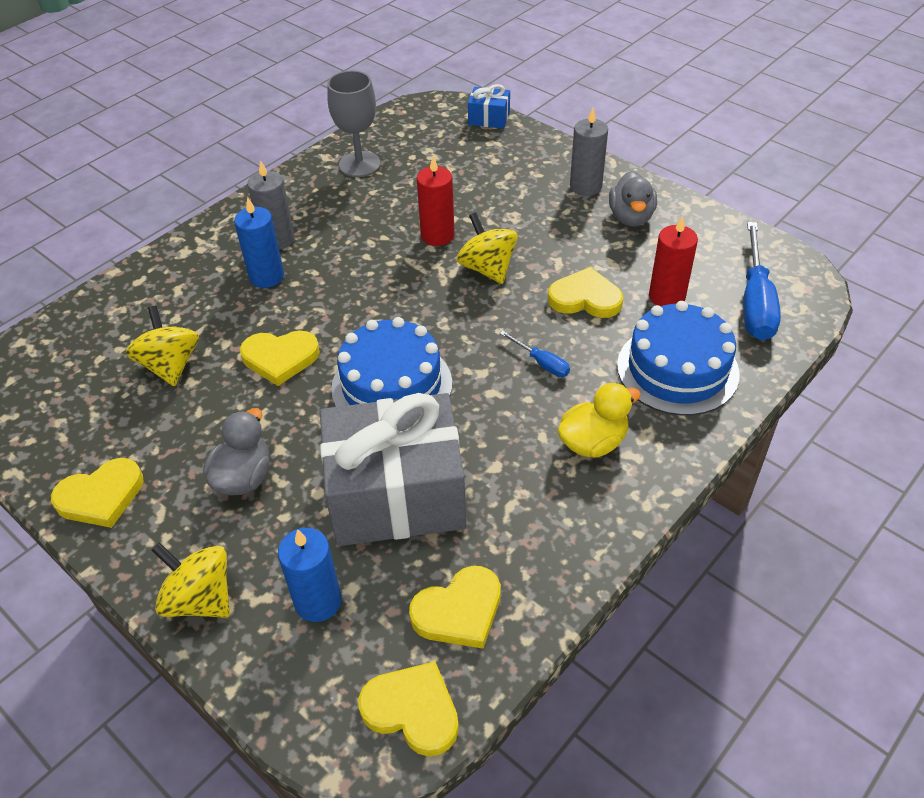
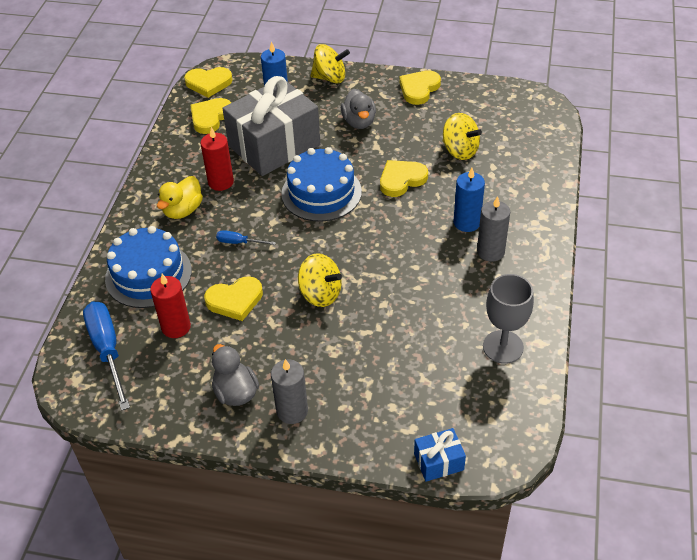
camera: 150 degrees right, 0 degrees up
red candle [417,156,455,246] -> red candle moved to [201,127,234,191]

